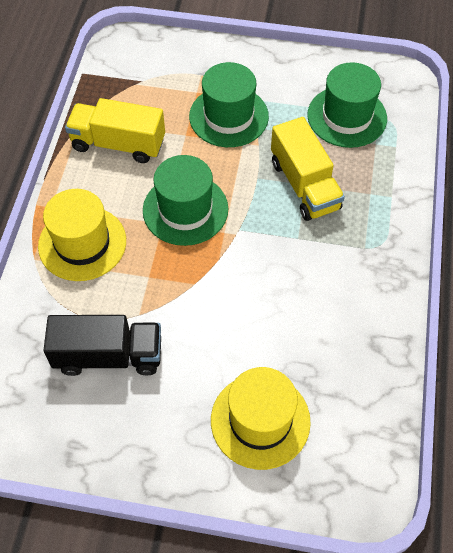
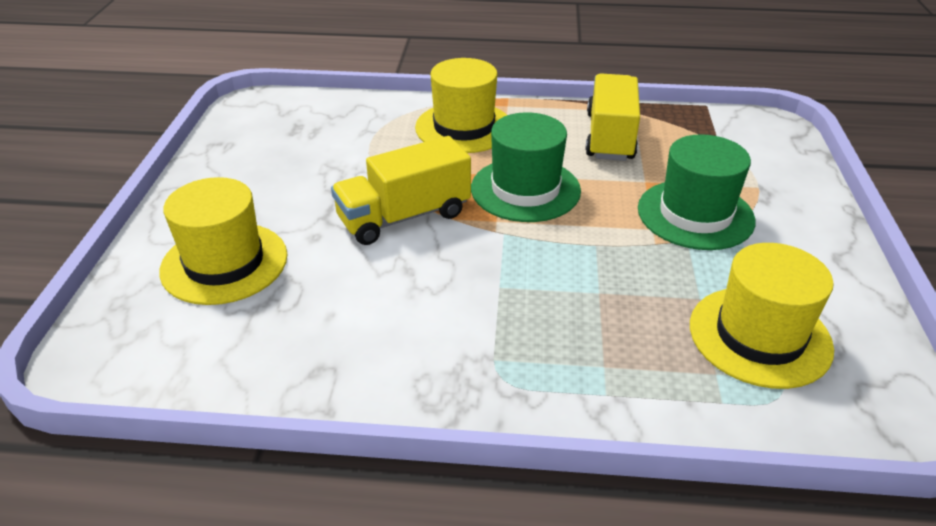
camera: 85 degrees right, 20 degrees down
black truck [43,315,161,376] -> none
yellow truck [271,117,345,221] -> yellow truck moved to [331,136,471,245]
green hat [307,62,387,148] -> yellow hat [690,243,834,389]

